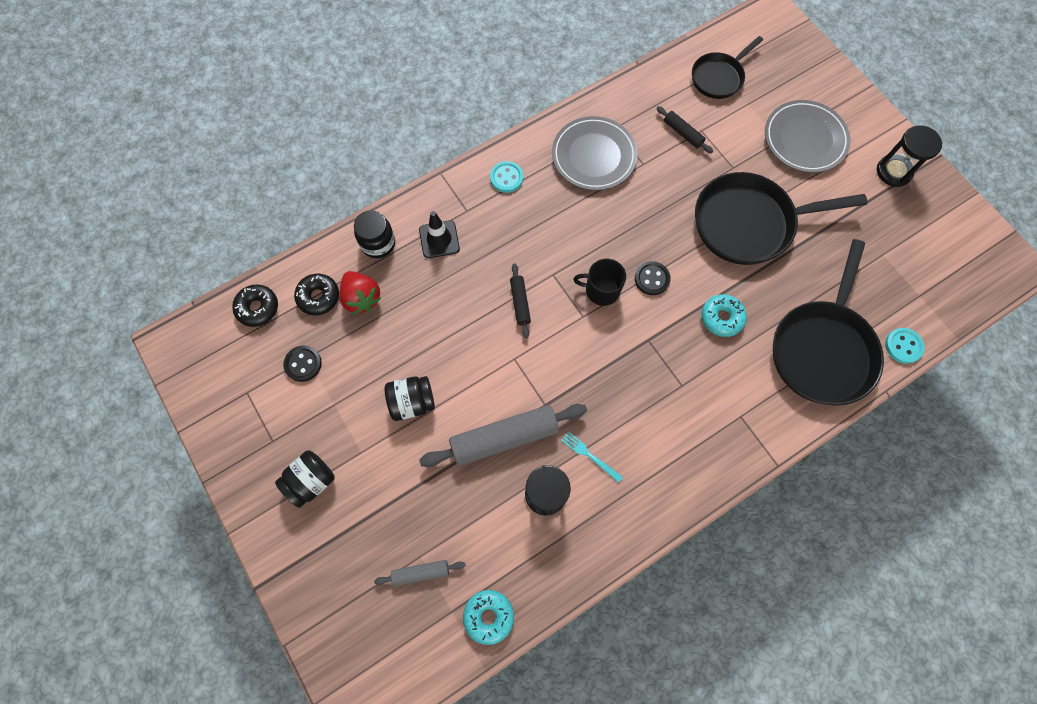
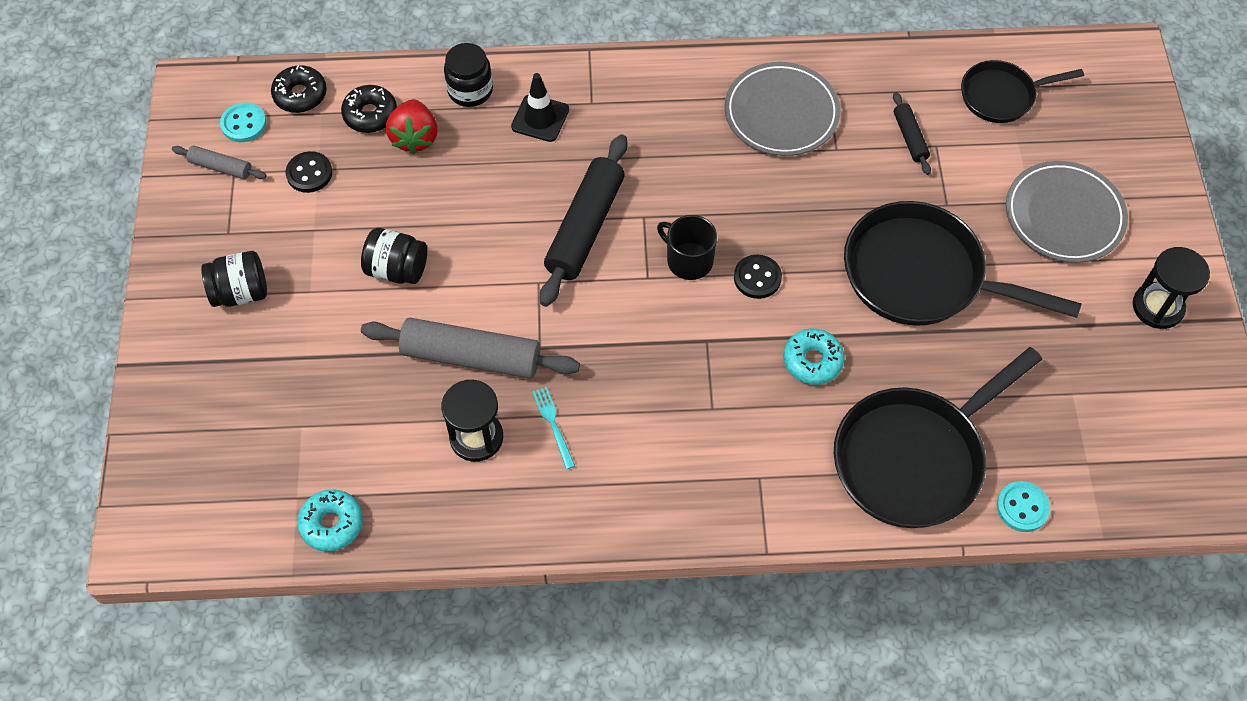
camera: 30 degrees right, 10 degrees down
grey rolling pin [374,560,466,587] -> grey rolling pin moved to [172,146,267,179]
turquoise button [490,161,523,193] -> turquoise button moved to [220,103,267,142]
black rolling pin [510,264,531,338] -> black rolling pin [540,134,628,307], size x2.01

